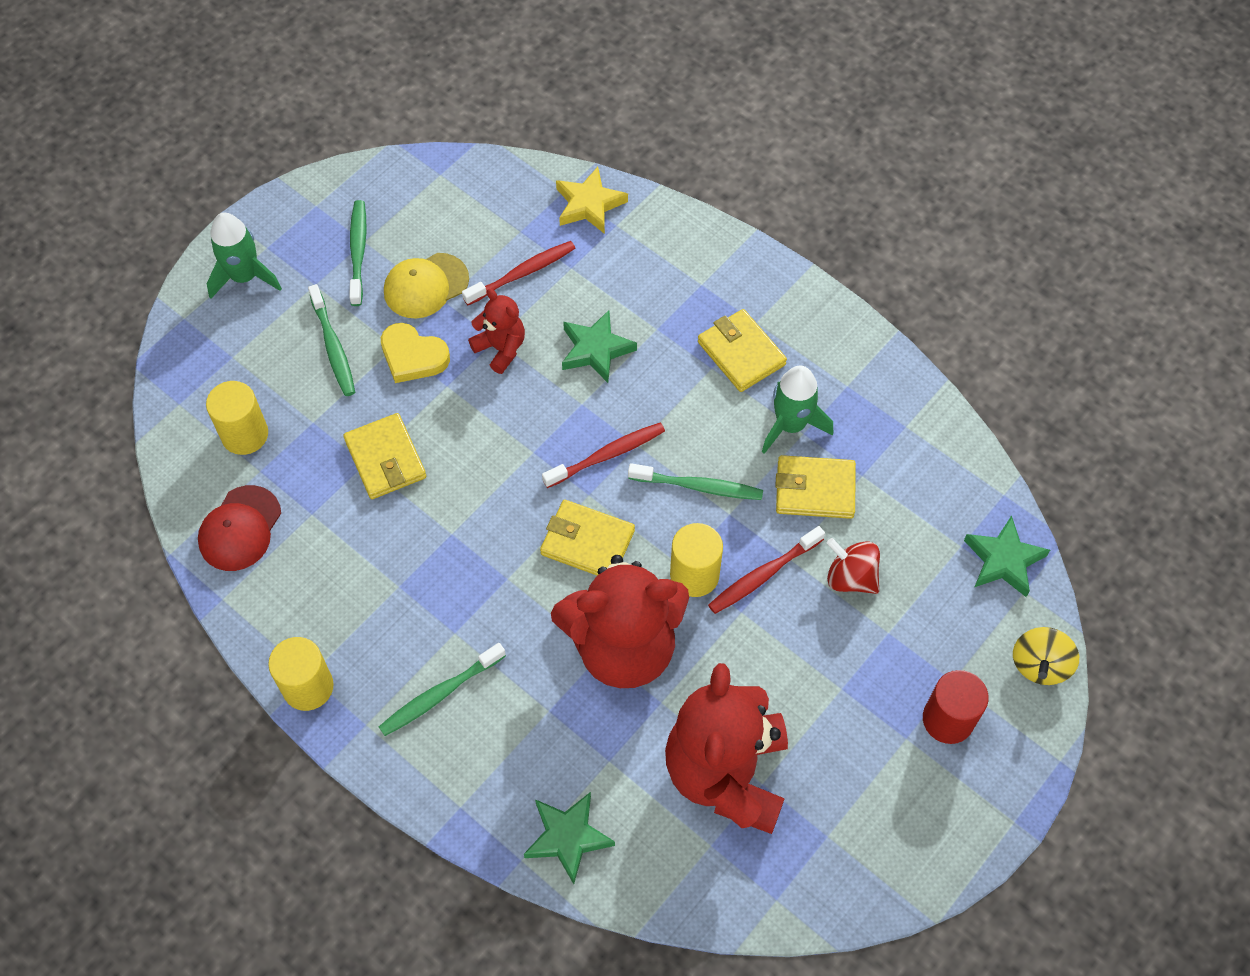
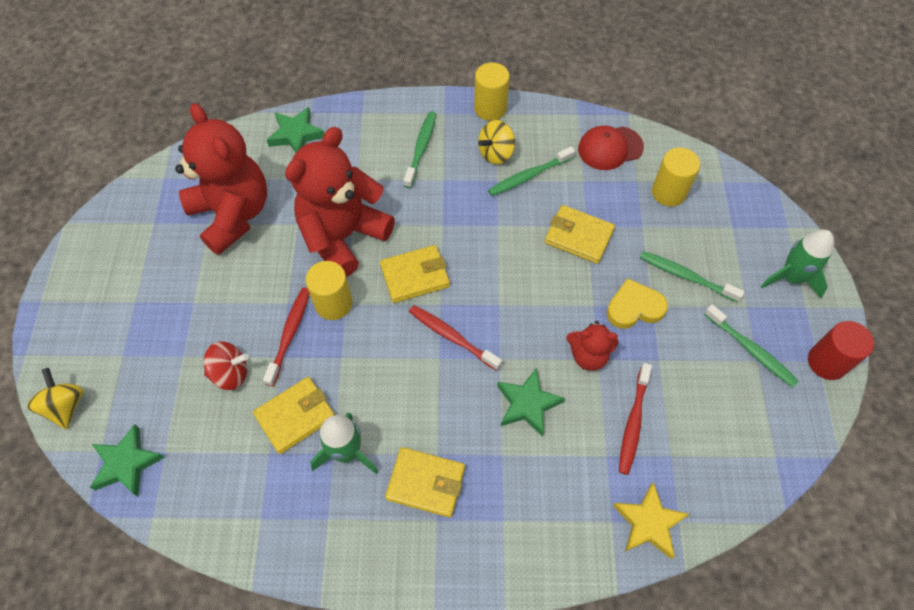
camera: 140 degrees right, 0 degrees up
red cap [198,485,281,571] -> red cap turned 90 degrees counterclockwise [578,125,644,170]
yellow cap [384,253,469,318] -> none
red toothbrush [542,423,665,488] -> red toothbrush turned 105 degrees clockwise [409,305,502,371]
green toothbrush [628,463,763,500] -> green toothbrush moved to [488,146,575,196]
red cylinder [923,670,989,744] -> red cylinder moved to [808,321,874,380]
none -> yellow spinning top [478,120,515,164]

